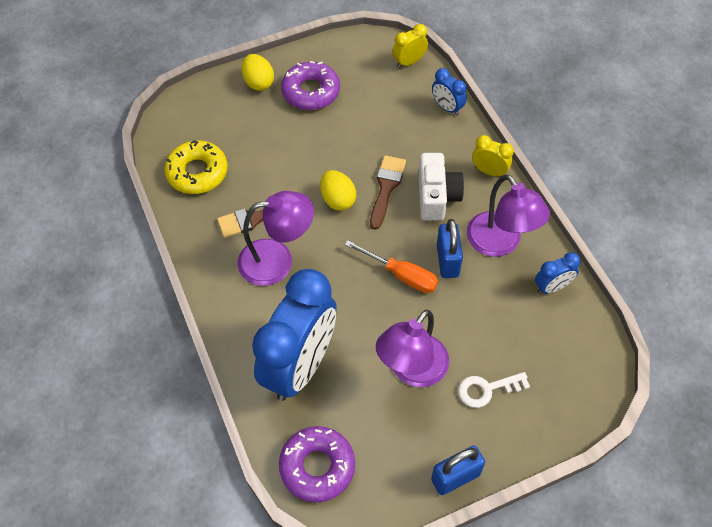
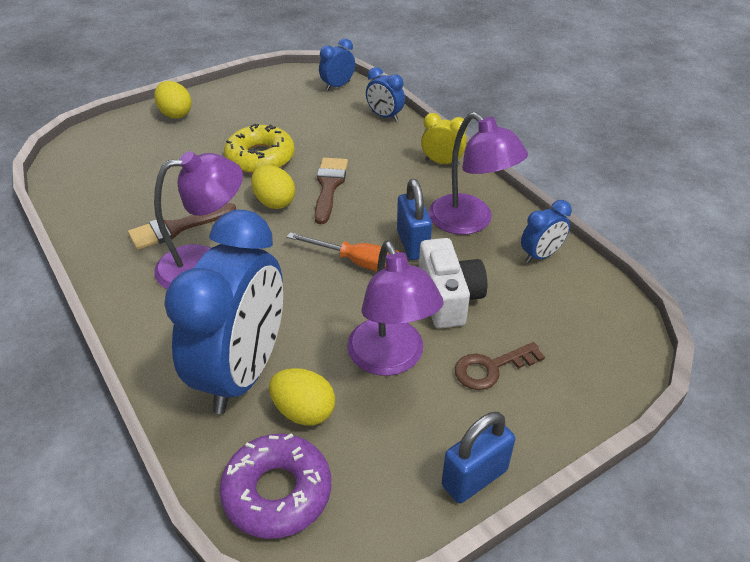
camera: 10 degrees left, 15 degrees down
yellow donut [164,140,228,194] -> yellow donut moved to [224,124,295,174]
purple donut [281,61,340,110] -> none
purple lamp [376,310,449,387] -> purple lamp turned 45 degrees counterclockwise [347,241,444,376]
yellow clock [393,24,428,68] -> blue clock [319,38,355,91]
white camera [419,153,464,221] -> white camera moved to [419,238,487,328]
white key [458,372,530,408] -> brown key [455,342,545,390]
none -> yellow egg [269,368,335,426]

